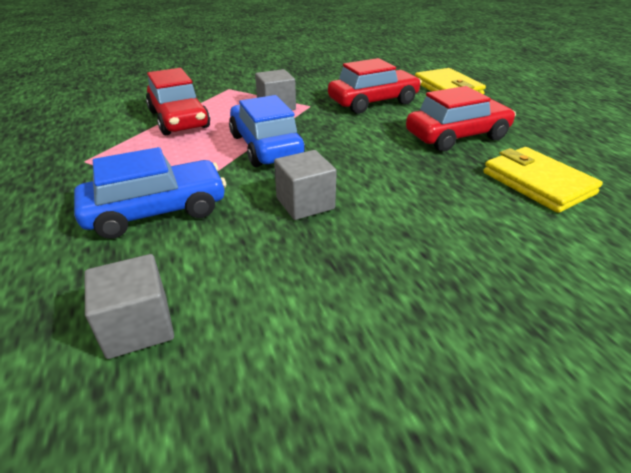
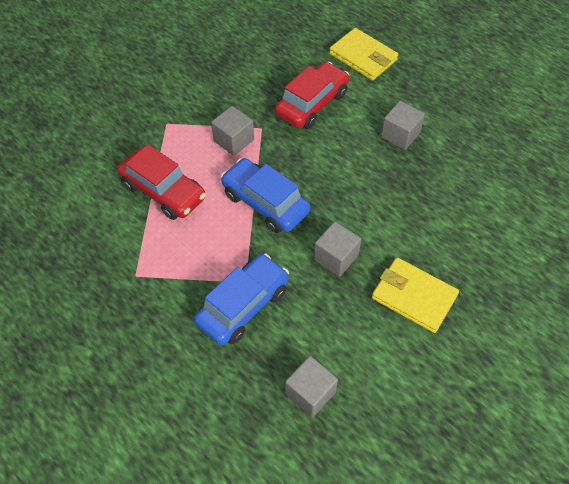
camera: 25 degrees left, 20 degrees up
red car [406,86,516,152] -> grey cube [381,101,425,150]
yellow wallet [483,147,603,213] -> yellow wallet moved to [372,258,459,333]

